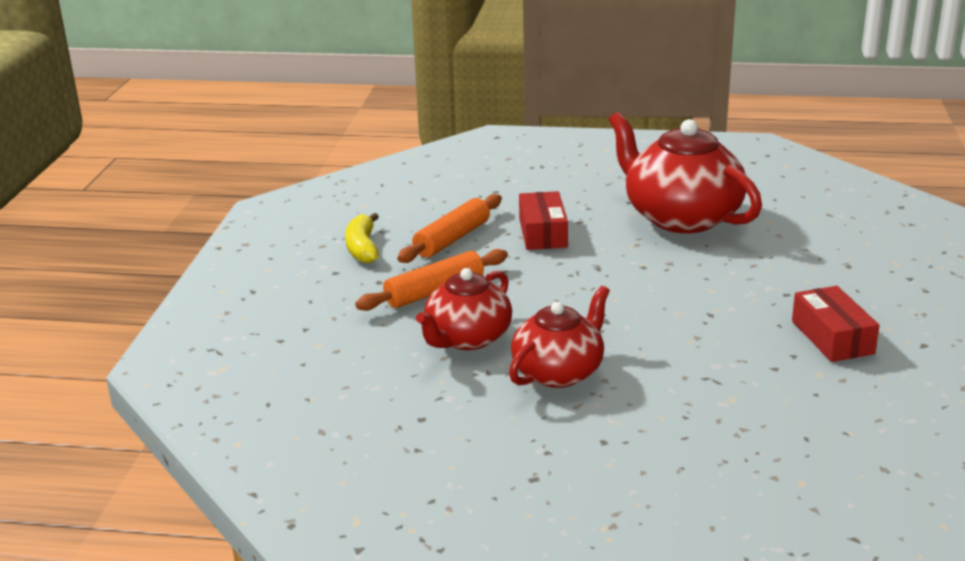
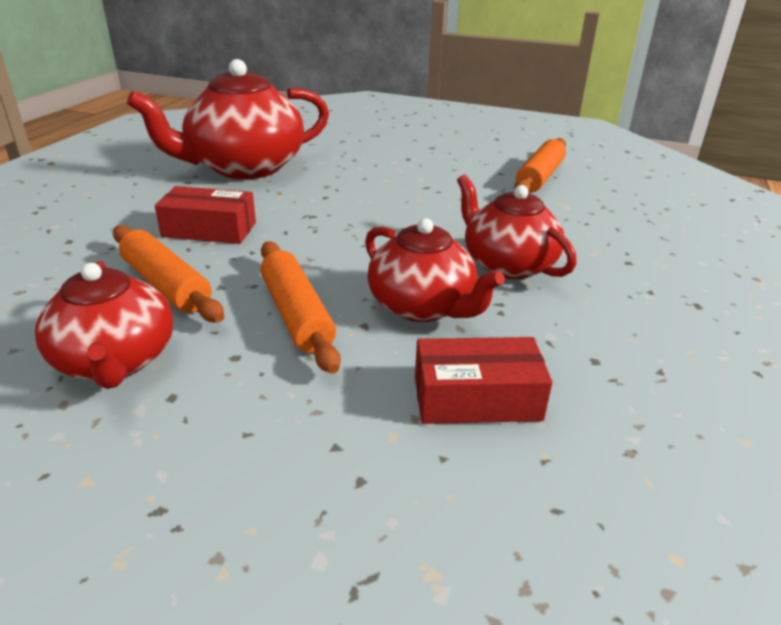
camera: 80 degrees left, 5 degrees up
yellow banana [345,213,379,263] -> red teapot [35,261,173,389]
red box [792,286,879,362] -> red box moved to [415,337,552,424]
none -> orange rolling pin [514,138,566,193]

